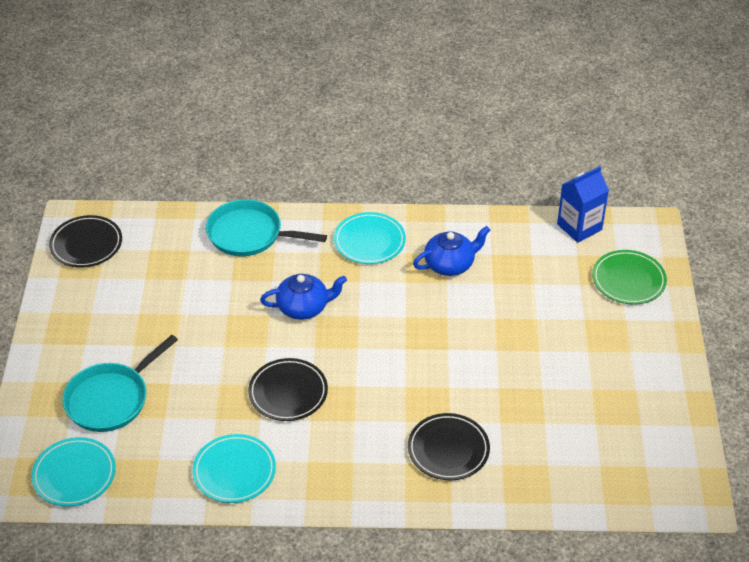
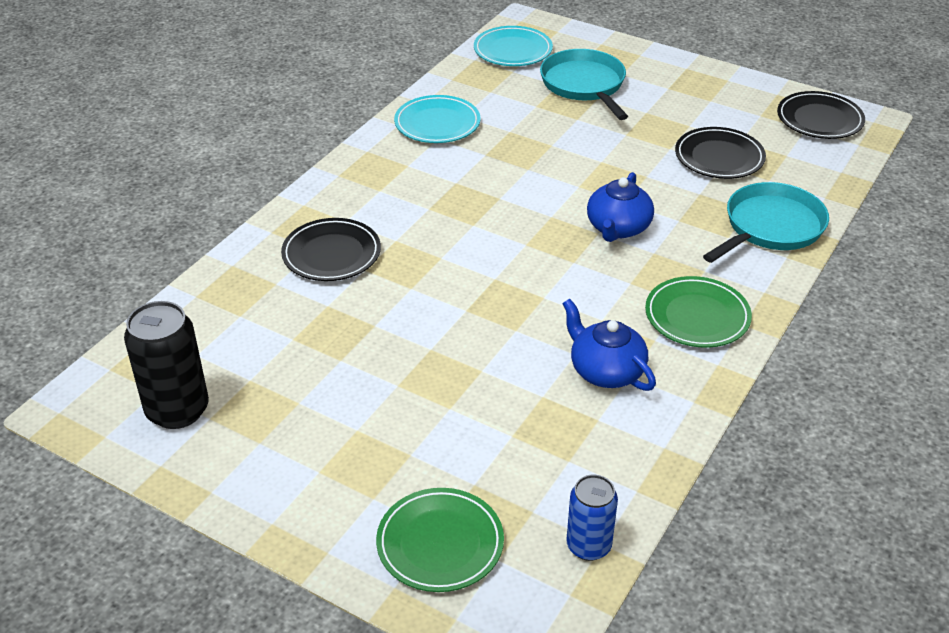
camera: 120 degrees right, 5 degrees down
black plate [248,358,328,421] -> black plate moved to [675,127,766,179]
turquoise plate [334,212,406,264] -> green plate [645,276,752,348]
blue teapot [413,226,490,276] -> blue teapot turned 135 degrees clockwise [562,299,656,391]
blue carton [557,166,609,243] -> blue can [566,475,618,561]
none -> black can [124,301,209,429]

